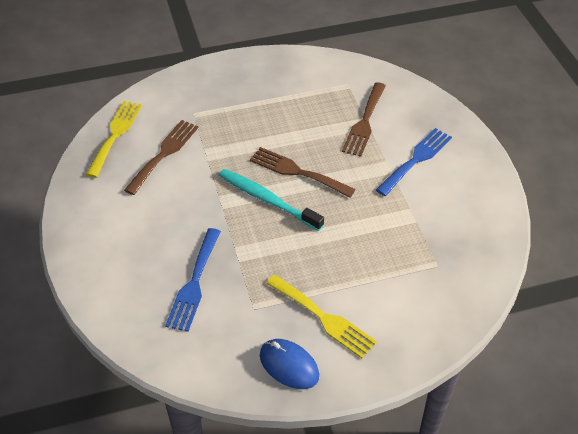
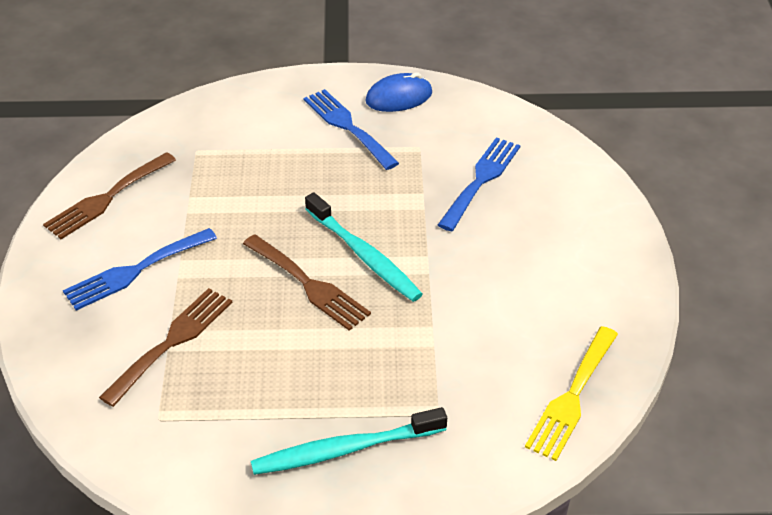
camera: 165 degrees left, 5 degrees down
brown fork [124,120,199,195] -> brown fork moved to [43,152,176,239]
blue mouse [260,339,319,389] -> blue mouse turned 75 degrees counterclockwise [365,72,432,112]
yellow fork [266,275,377,358] -> blue fork [303,89,399,170]
none -> turquoise toothbrush [251,407,447,475]

